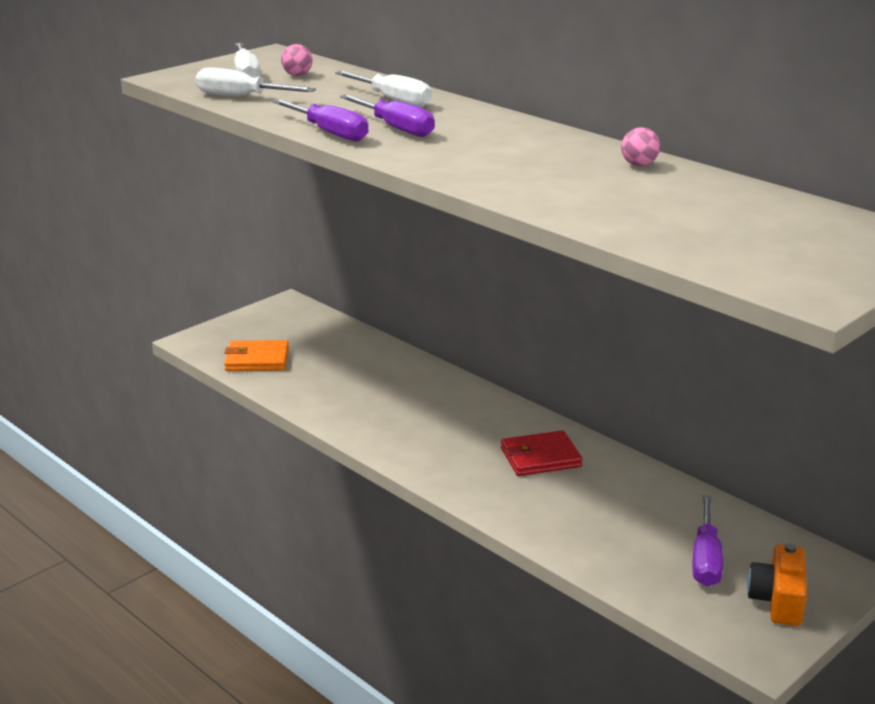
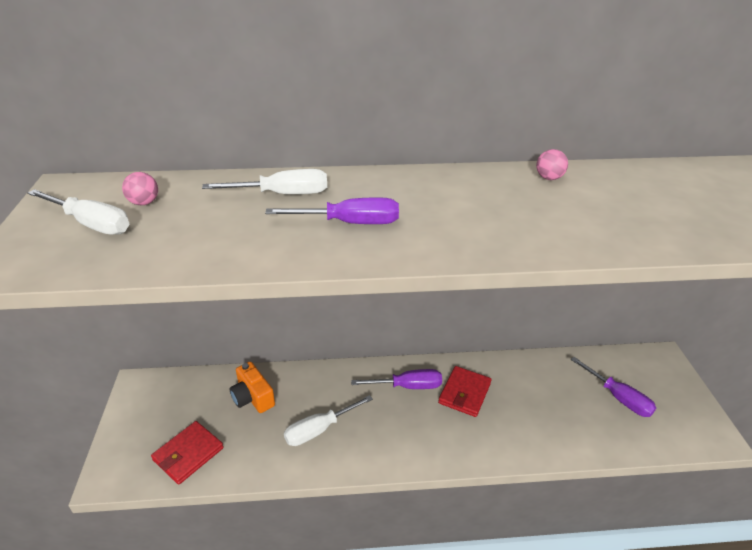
camera: 50 degrees left, 10 degrees up
white screwdriver [195,67,316,96] -> white screwdriver moved to [284,395,373,446]
orange wallet [224,340,289,371] -> red wallet [151,421,224,485]
purple screwdriver [272,99,369,141] -> purple screwdriver moved to [351,369,442,389]
orange camera [747,543,807,626] -> orange camera moved to [230,362,275,413]

